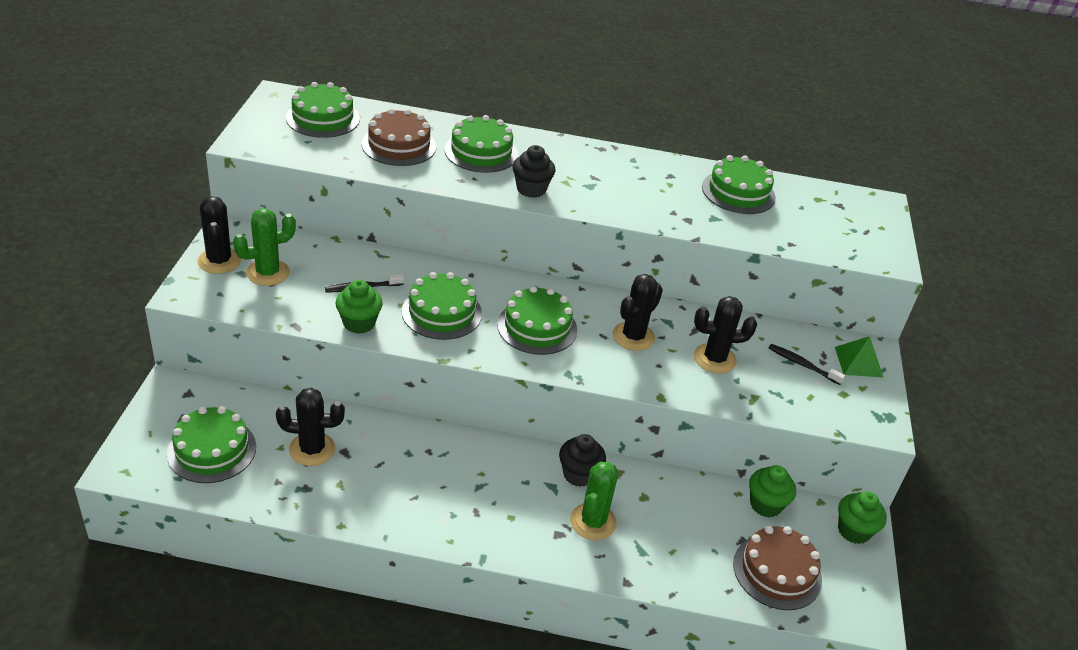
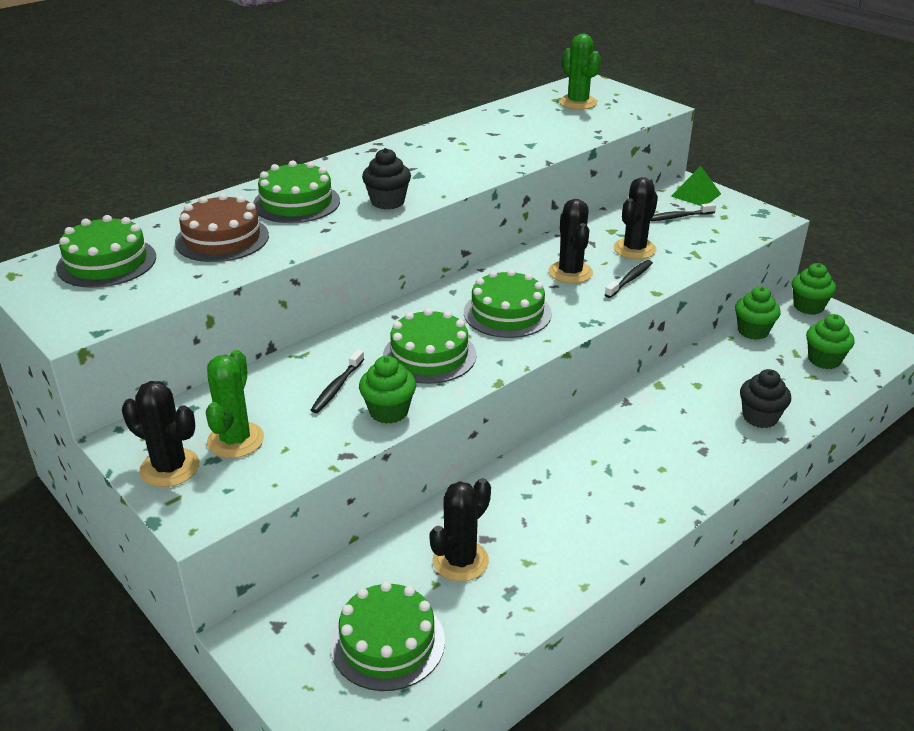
camera: 45 degrees left, 5 degrees down
black cupcake [559,434,606,487] -> black cupcake moved to [740,369,791,428]
green cactus [570,462,617,540] -> green cactus moved to [559,34,601,110]
green cake [702,155,776,214] -> none
brown cake [733,526,822,610] -> green cupcake [806,314,855,369]
none -> black toothbrush [605,260,653,298]

